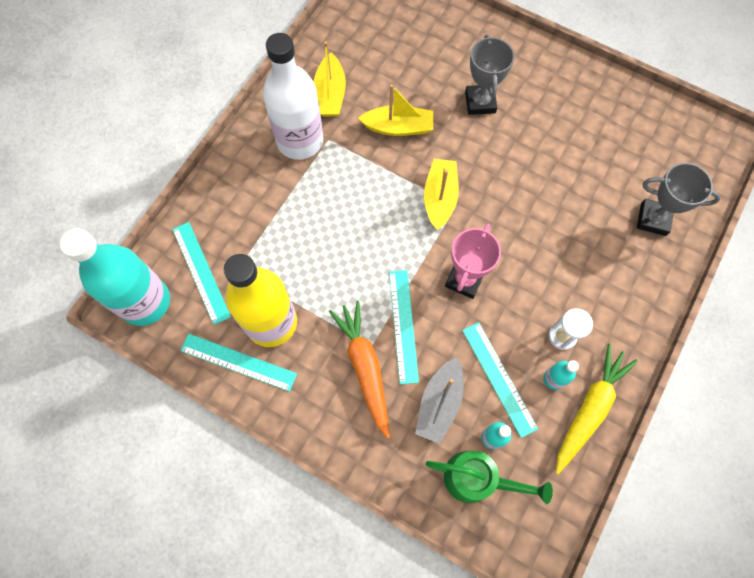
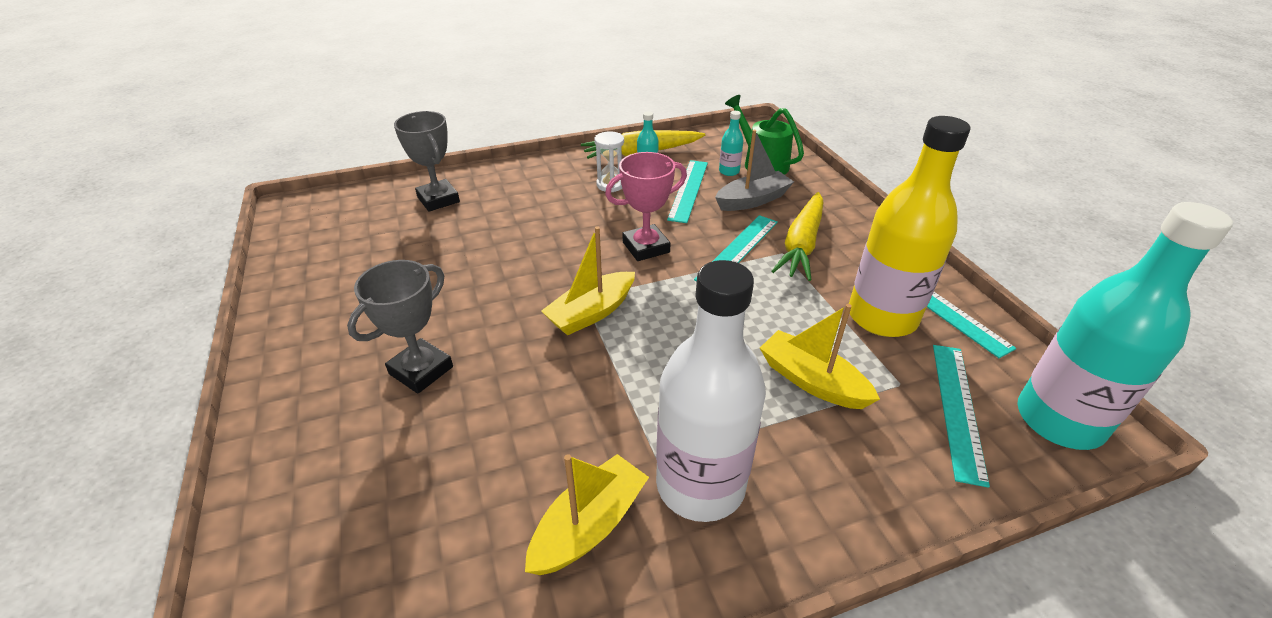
camera: 140 degrees left, 30 degrees down
orange carrot [329,301,390,438] -> yellow carrot [772,192,823,281]
yellow boat [358,84,433,136] -> yellow boat moved to [760,304,880,409]

